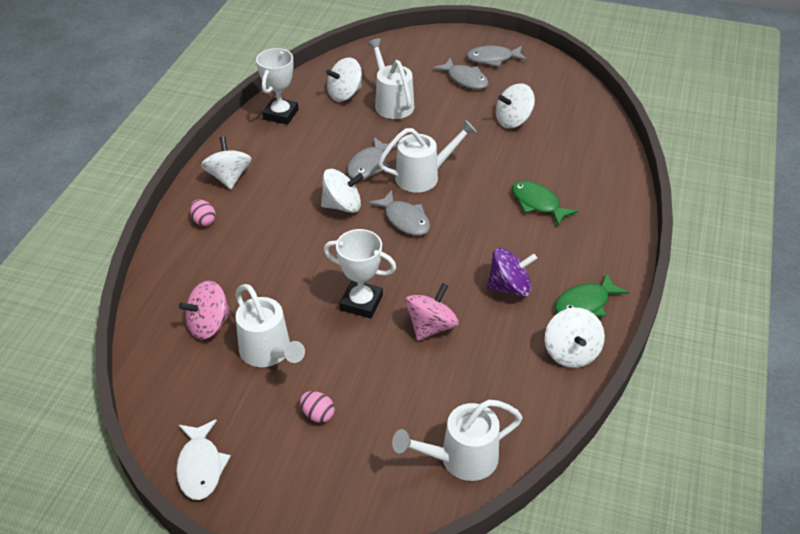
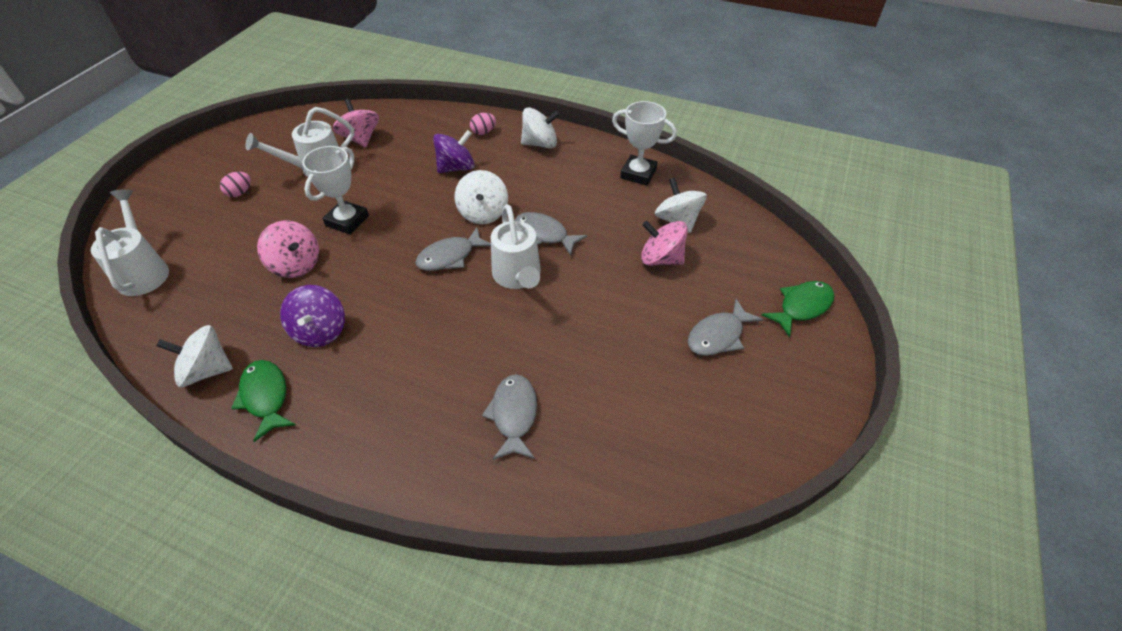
camera: 95 degrees right, 5 degrees up
white fish [176,419,231,500] -> none
white watering can [367,38,414,119] -> pink spinning top [641,221,687,265]
grey fish [466,45,527,67] -> grey fish moved to [482,374,537,460]
white spinning top [496,83,535,128] -> none
green fish [512,180,578,226] -> green fish moved to [762,281,834,337]
none -> purple spinning top [433,130,475,173]

